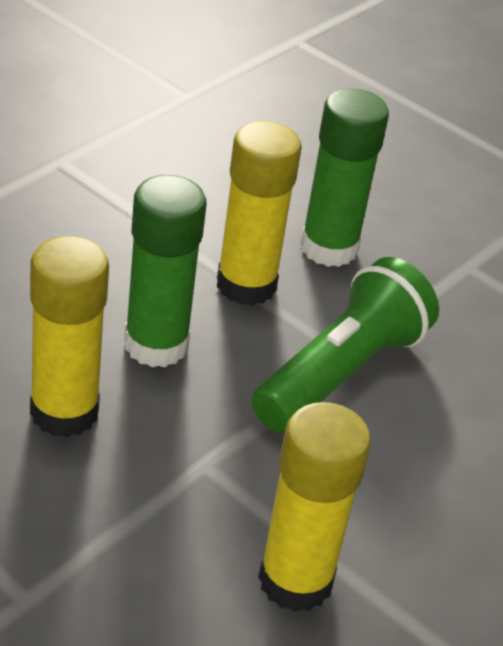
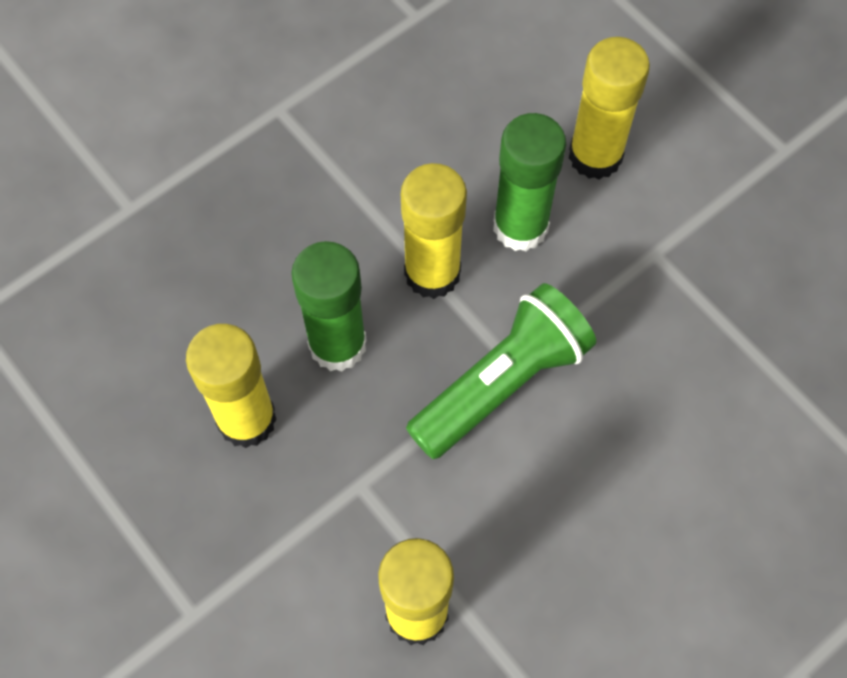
camera: 15 degrees right, 25 degrees up
none -> yellow glue stick [569,37,650,180]

